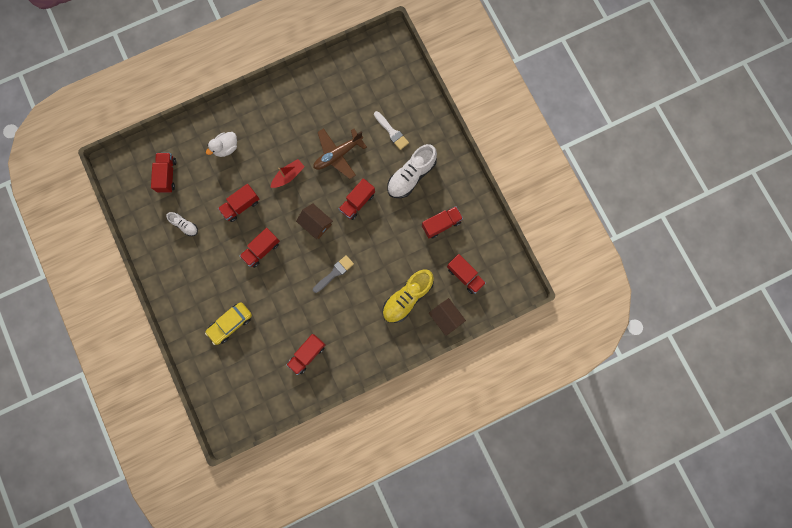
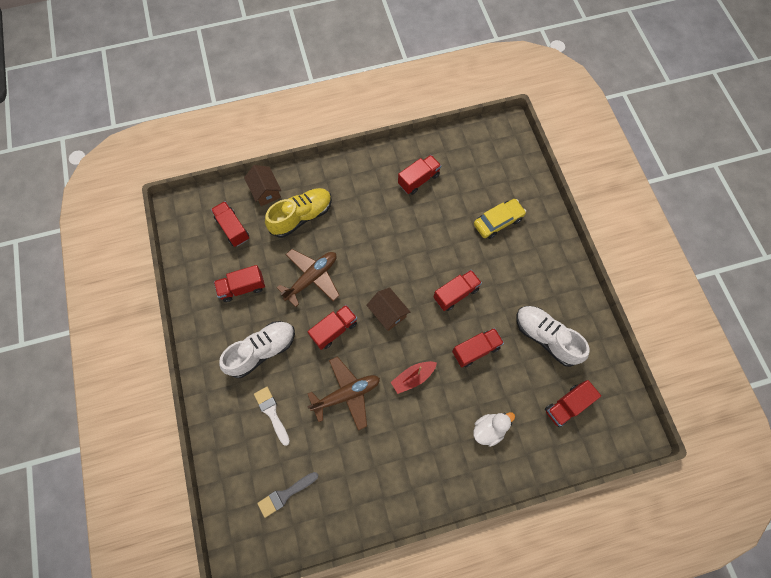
camera: 170 degrees left, 10 degrees down
red truck [151,153,176,193] -> red truck turned 45 degrees clockwise [545,380,601,427]
white shoe [166,212,198,236] -> white shoe [516,306,590,367], size x1.91
grey brush [313,255,354,293] -> grey brush moved to [257,472,318,518]
none -> brown plane [277,249,340,307]

